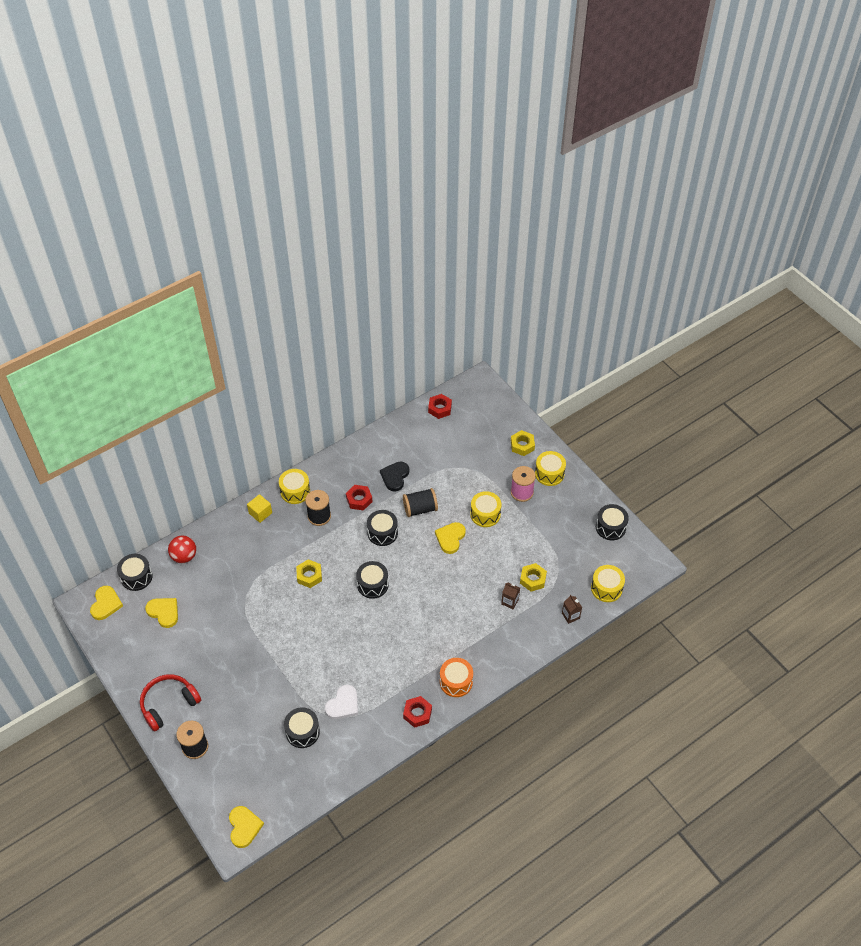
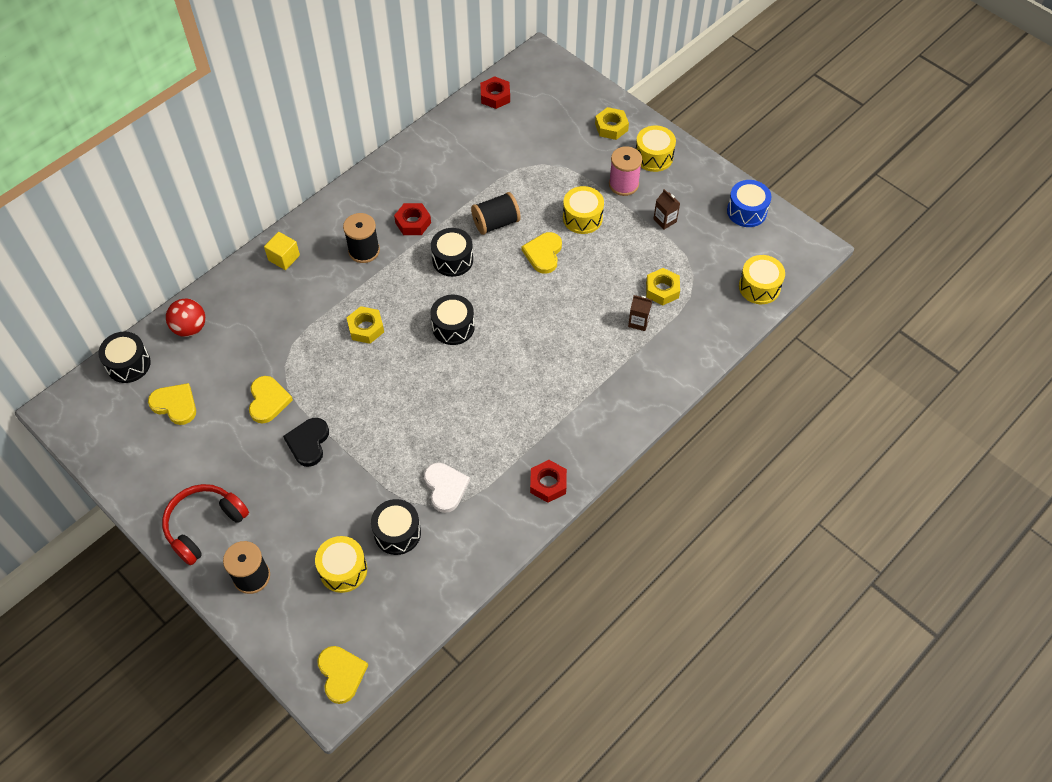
camera: 10 degrees left, 5 degrees up
yellow heart [90,586,123,620] -> yellow heart moved to [249,376,293,423]
yellow drum [279,469,310,504] -> yellow drum moved to [315,536,367,593]
white heart [325,685,358,719] -> white heart turned 45 degrees counterclockwise [424,463,470,513]
black heart [380,462,409,491] -> black heart moved to [283,418,329,467]
orange drum [440,658,473,697] -> none
brown carton [562,595,582,624] -> brown carton moved to [654,189,680,229]
black drum [596,504,629,540] -> blue drum [727,180,771,227]

